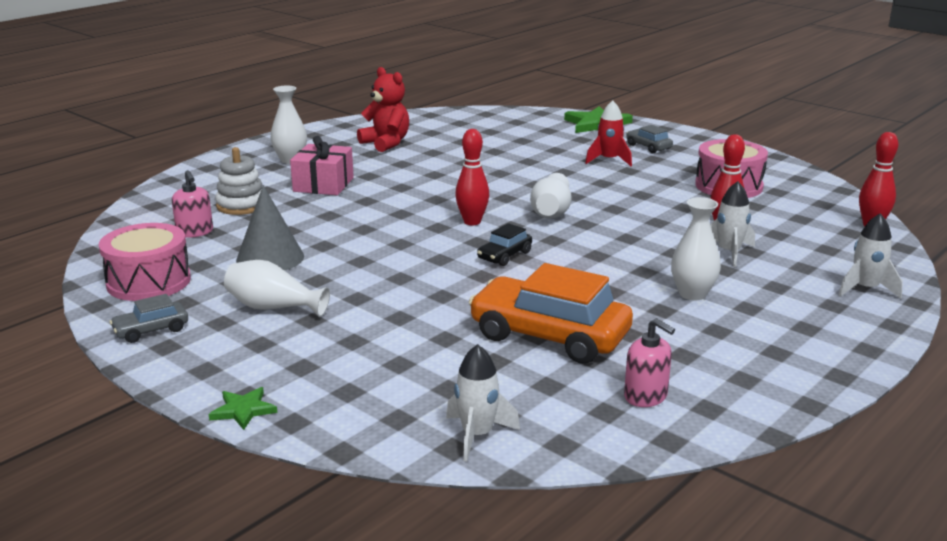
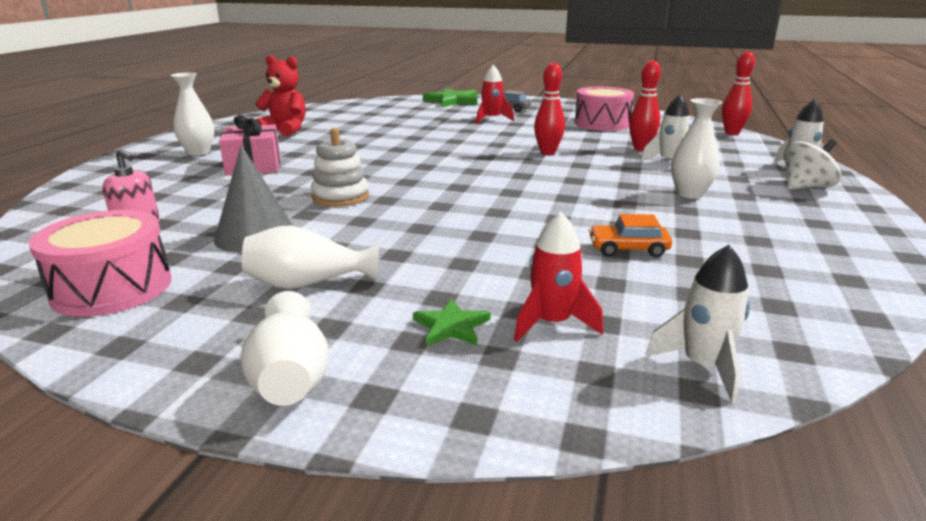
camera: 25 degrees left, 0 degrees up
grey car [110,294,188,343] -> none
green star [209,387,277,430] -> green star moved to [413,299,491,346]
white stacking toy [215,147,262,215] -> white stacking toy moved to [311,128,369,207]
red bowling pin [455,129,489,225] -> red bowling pin moved to [534,62,565,155]
orange car [469,263,633,364] -> orange car [589,214,672,257], size x0.47
black car [477,223,532,266] -> none
white vase [530,173,572,219] -> white vase moved to [241,291,329,406]
pink soap dispenser [624,318,675,407] -> none
none -> red rocket [514,212,603,342]
none -> white spinning top [784,139,841,190]

